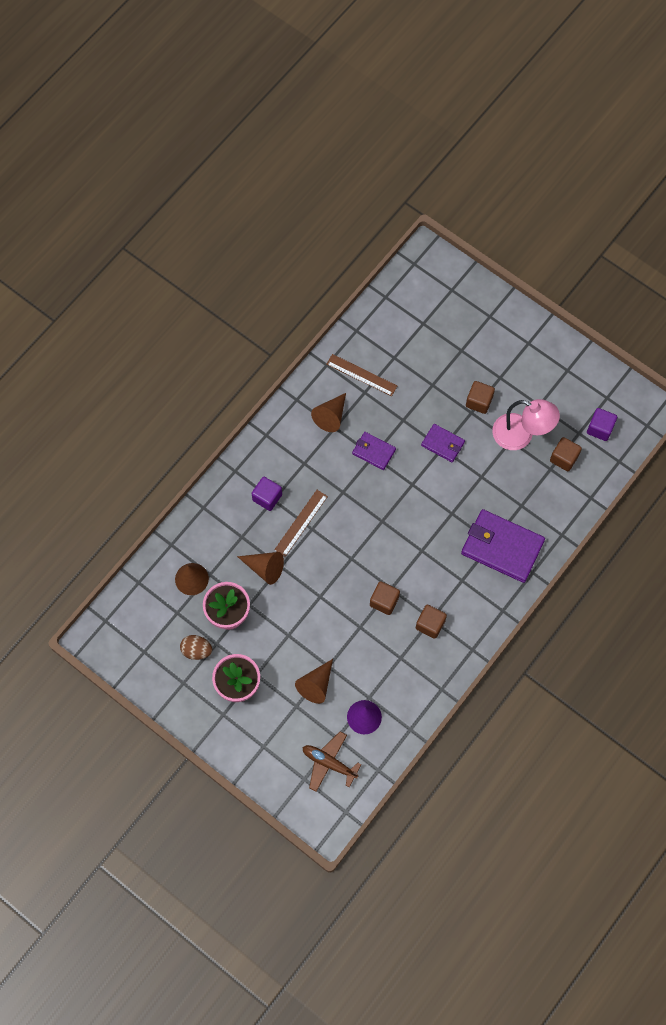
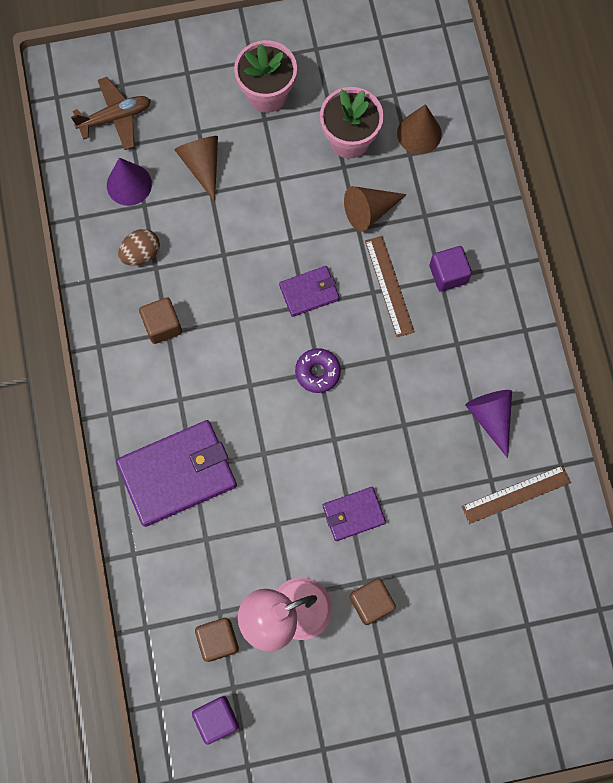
camera: 130 degrees right, 5 degrees up
brown egg [180,635,212,660] -> brown egg moved to [118,229,160,266]
brown cone [311,393,346,432] -> purple cone [465,390,512,458]
purple wallet [352,432,396,470] -> purple wallet moved to [279,266,340,317]
brown cube [370,581,400,615] -> none
none -> purple donut [295,348,341,393]

